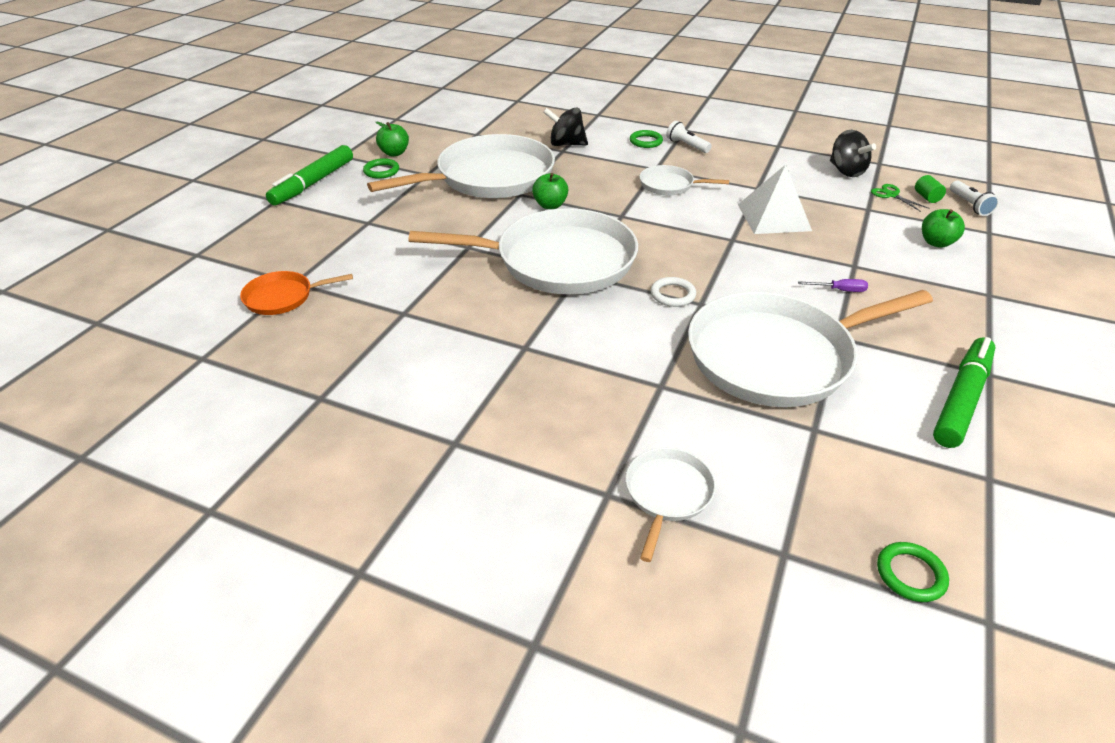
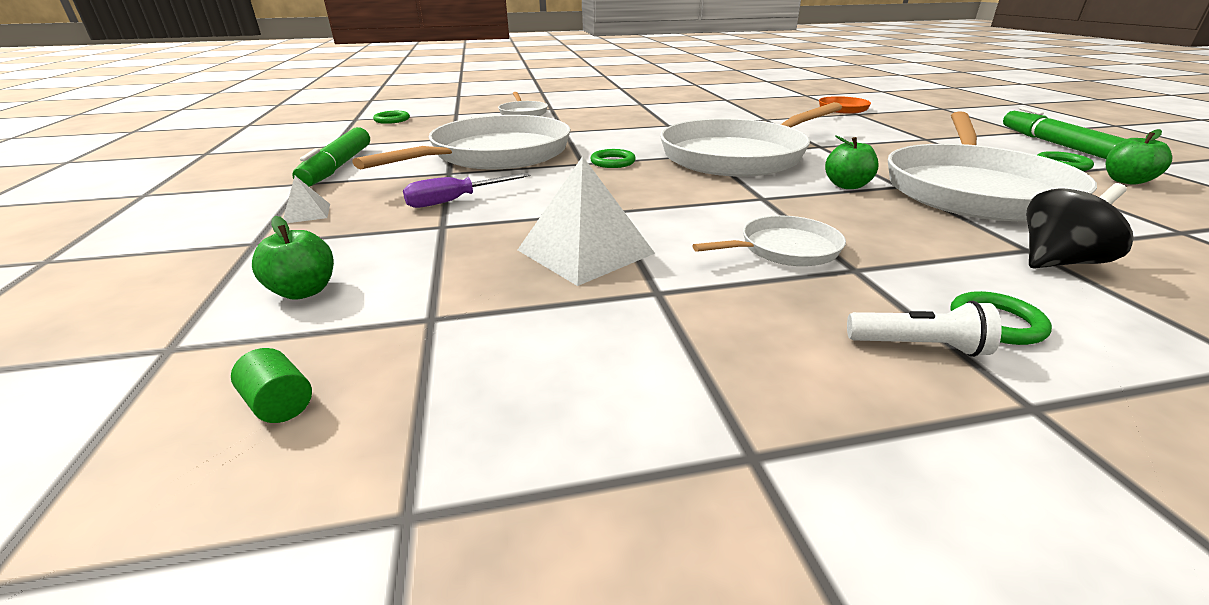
camera: 145 degrees right, 10 degrees down
white ring [651,277,696,307] -> green ring [590,149,636,168]
purple screwdriver [798,279,868,292] -> purple screwdriver [403,173,530,208], size x1.59
black spinning top [830,130,876,177] -> none
green scissors [871,184,929,212] -> none
white flashlight [950,181,999,216] -> none
none -> white pyramid [283,176,330,223]

